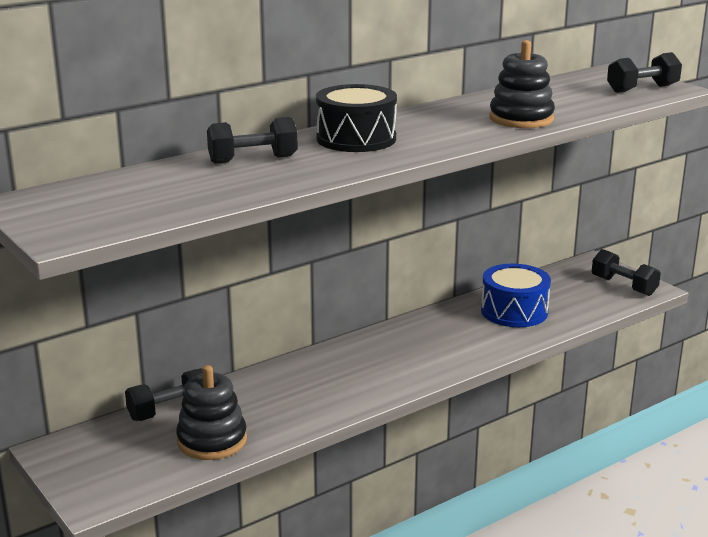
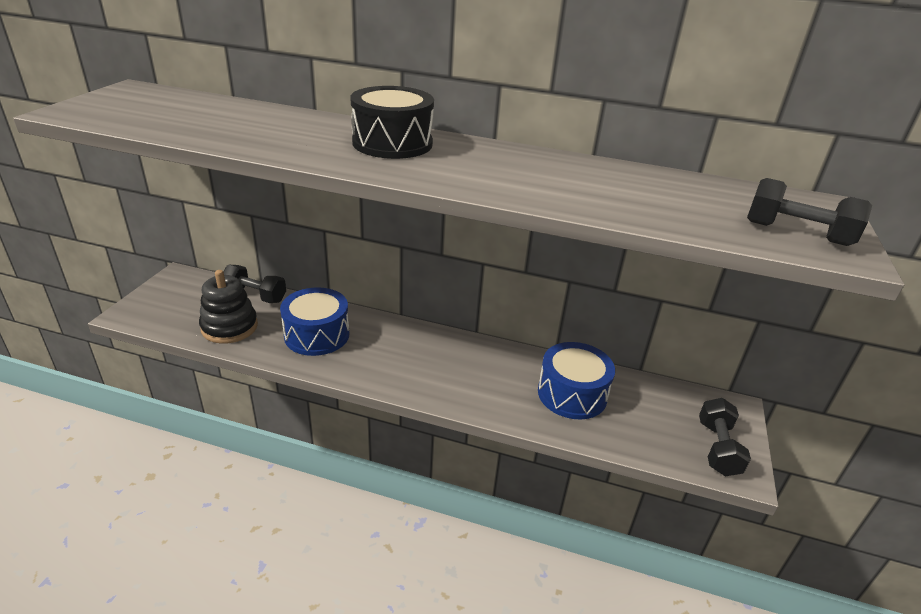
camera: 50 degrees right, 10 degrees up
black dumbbell [207,117,298,164] -> none
black stacking toy [489,40,555,128] -> none
none -> blue drum [280,287,349,356]

